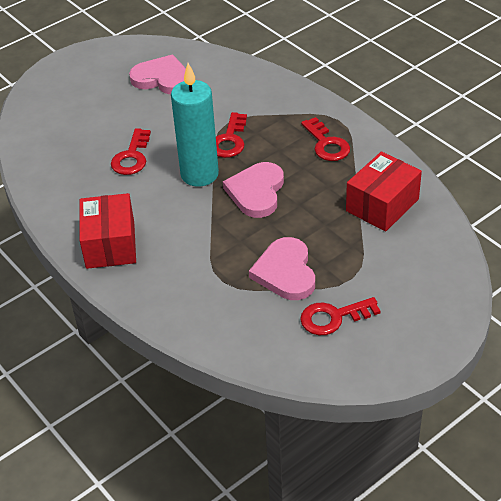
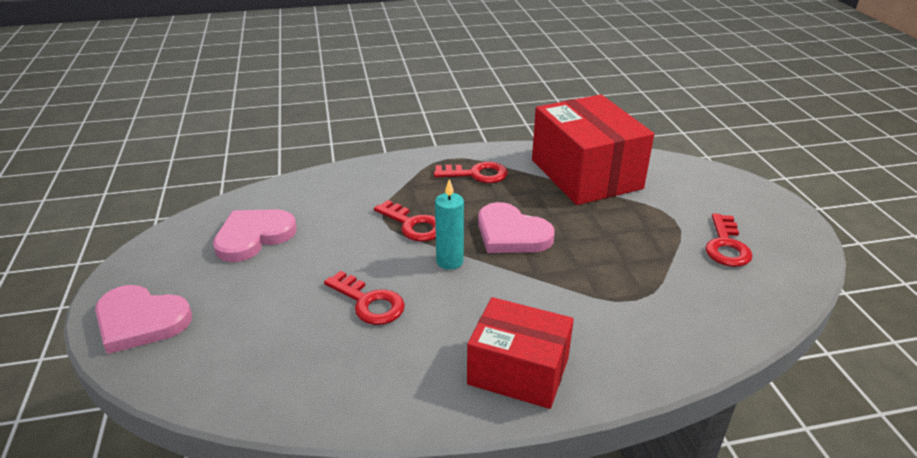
camera: 65 degrees left, 10 degrees down
turquoise candle [171,63,219,187] -> turquoise candle [435,179,464,270], size x0.57
pink heart [249,237,315,300] -> pink heart moved to [95,285,192,354]
red box [346,151,422,232] -> red box [532,94,654,205], size x1.56

